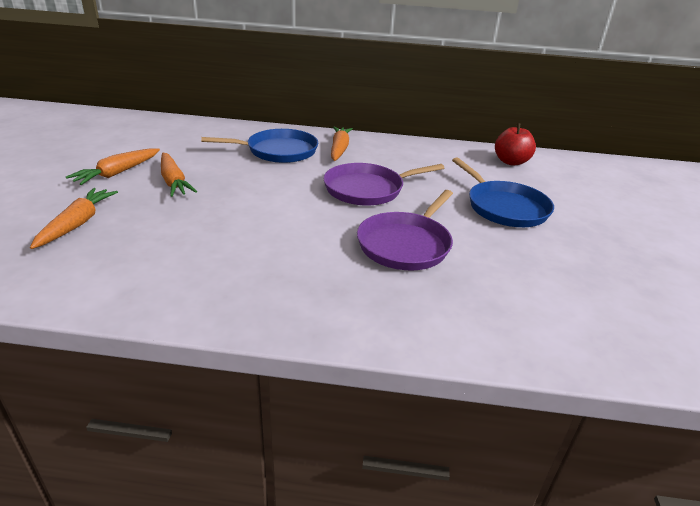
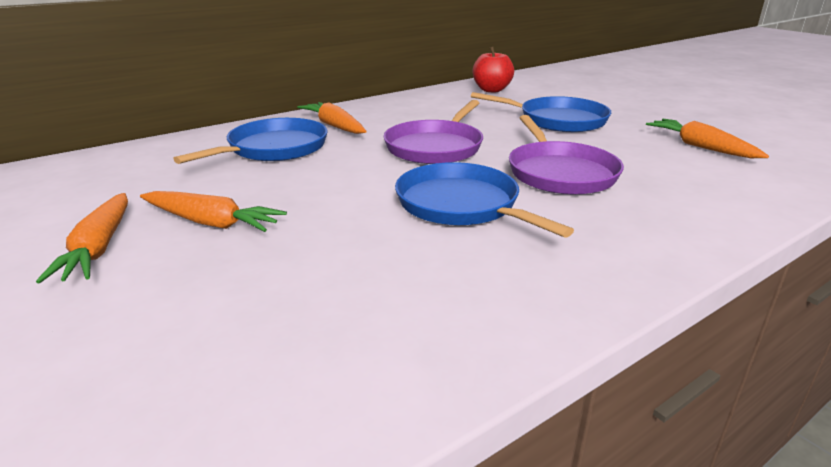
camera: 40 degrees left, 5 degrees down
orange carrot [30,188,118,249] -> orange carrot moved to [646,119,769,158]
none -> blue pan [395,162,574,238]

